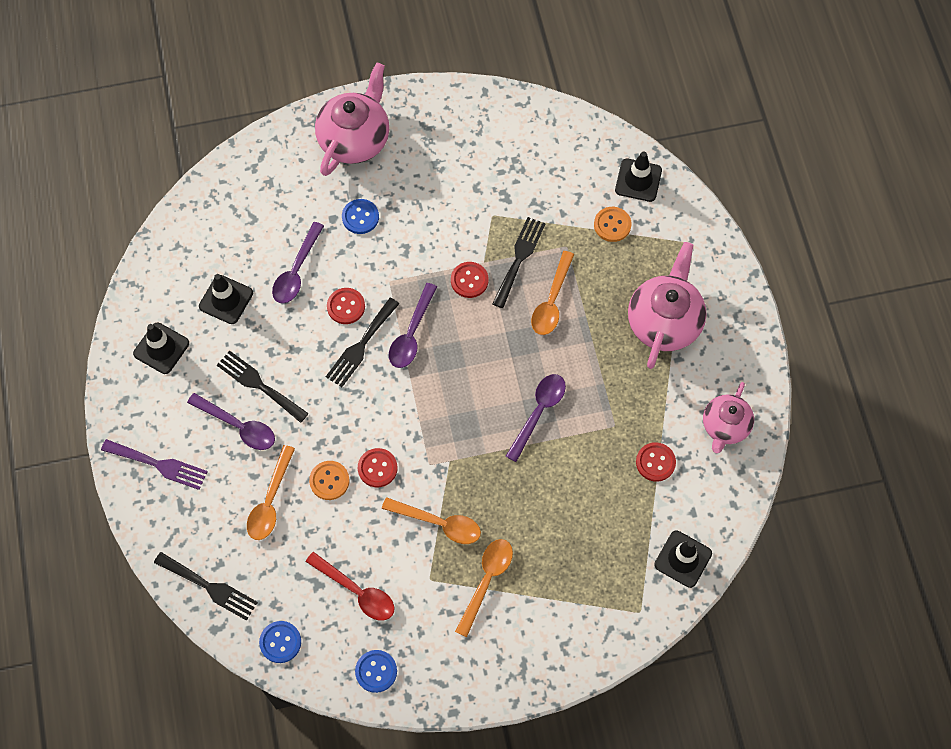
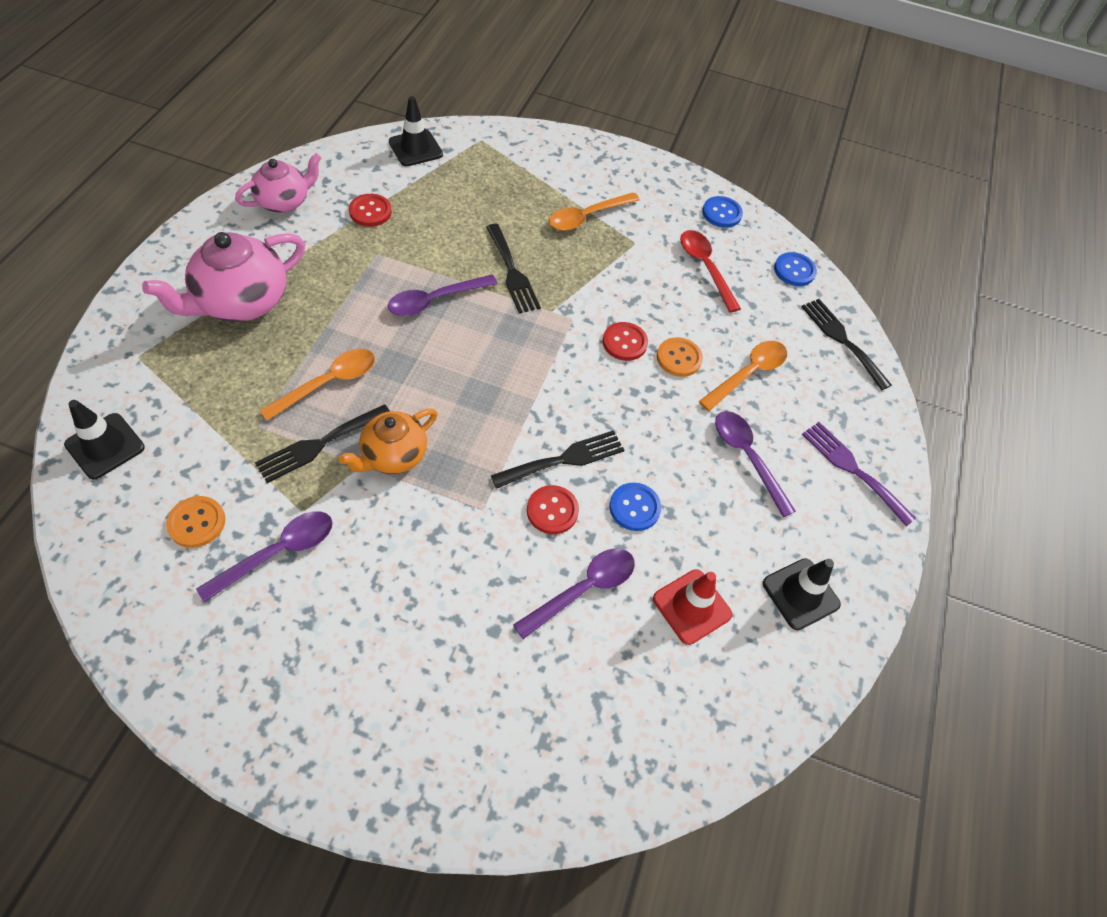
camera: 155 degrees left, 10 degrees down
black traffic cone [199,274,253,324] -> red traffic cone [653,569,732,645]
black fork [217,351,309,423] -> black fork moved to [486,224,541,313]
pink teapot [315,63,389,176] -> none
blue button [342,199,379,234] -> blue button moved to [609,483,661,531]
orange spoon [382,497,481,544] -> none
purple spoon [389,283,437,368] -> purple spoon moved to [196,511,333,602]
red button [451,262,488,298] -> orange teapot [339,409,438,474]
orange button [594,207,632,242] -> orange button moved to [166,496,225,548]

